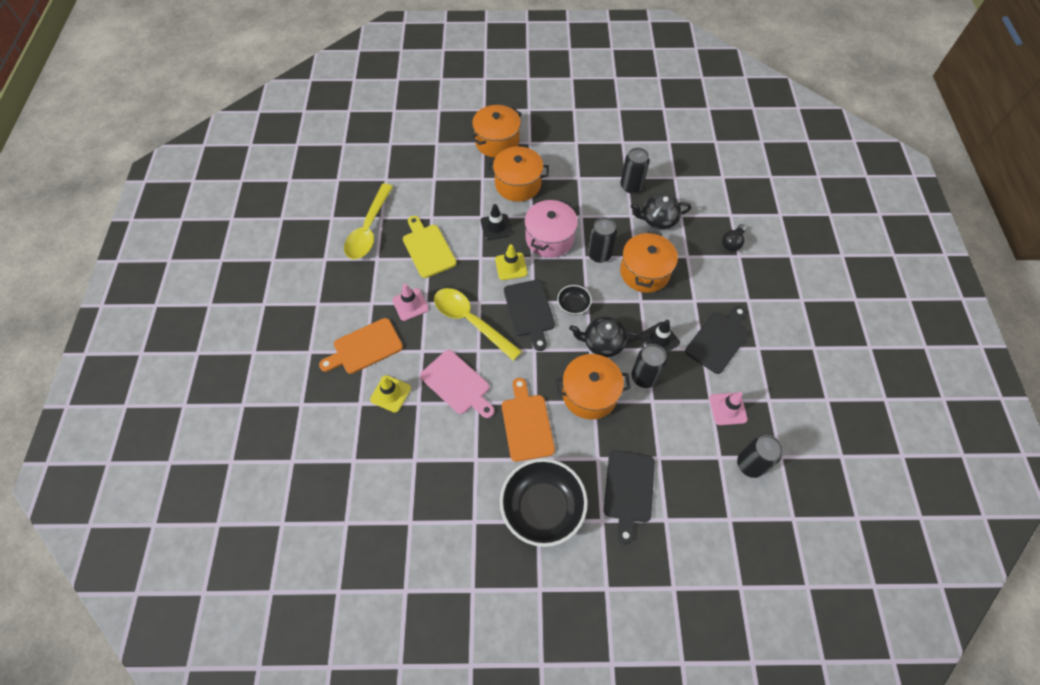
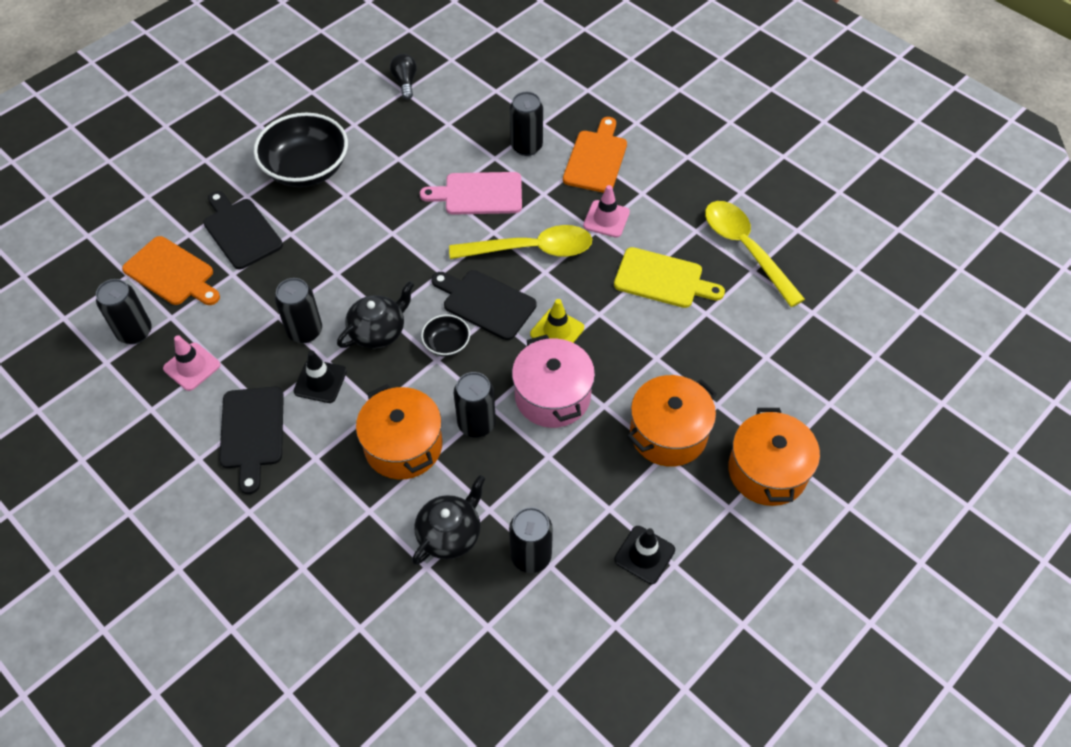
camera: 135 degrees right, 5 degrees down
yellow traffic cone [370,375,411,413] -> black can [510,92,543,156]
black traffic cone [481,204,512,240] -> black traffic cone moved to [614,526,675,584]
orange cutting board [502,378,555,462] -> orange cutting board moved to [122,236,220,305]
orange pot [555,354,631,420] -> none
black light bulb [722,224,747,251] -> black light bulb moved to [390,54,417,100]

